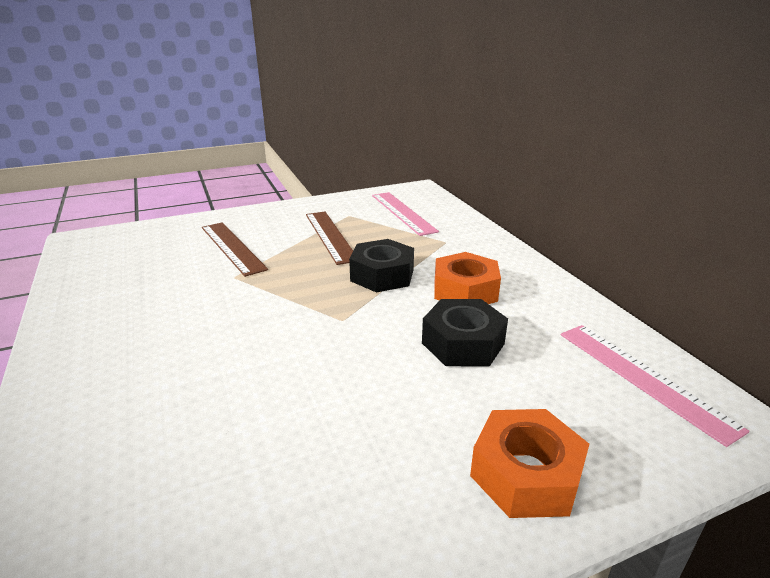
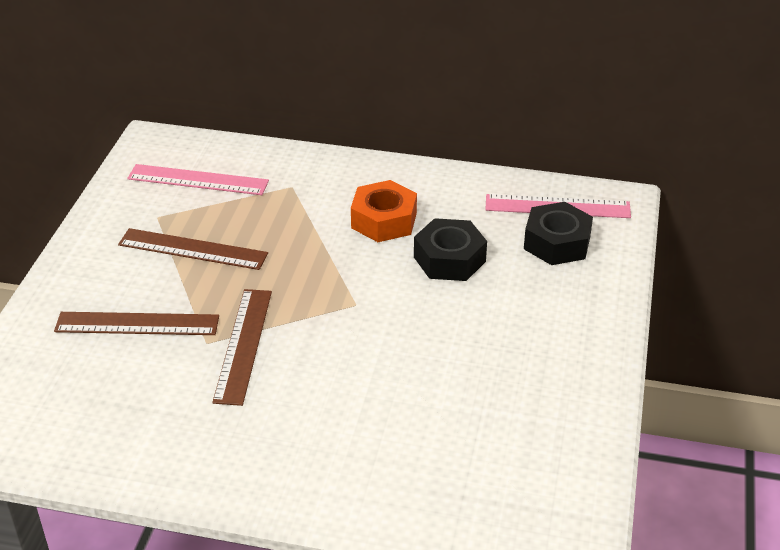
camera: 55 degrees left, 10 degrees up
black nut [349,239,414,293] -> black nut moved to [524,202,593,265]
orange nut [470,409,589,518] -> none
none -> brown ruler [212,289,272,406]

